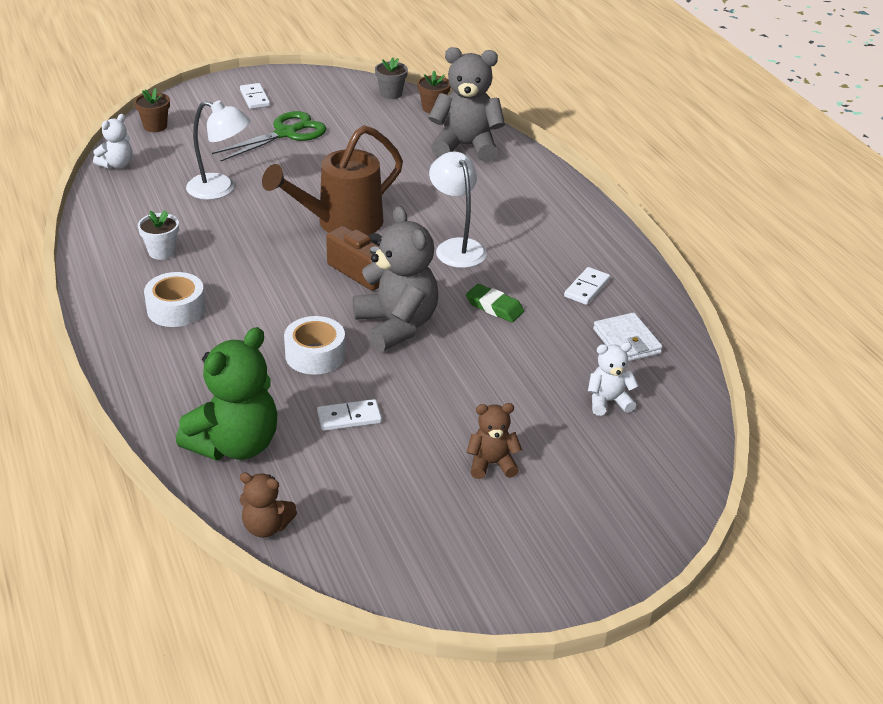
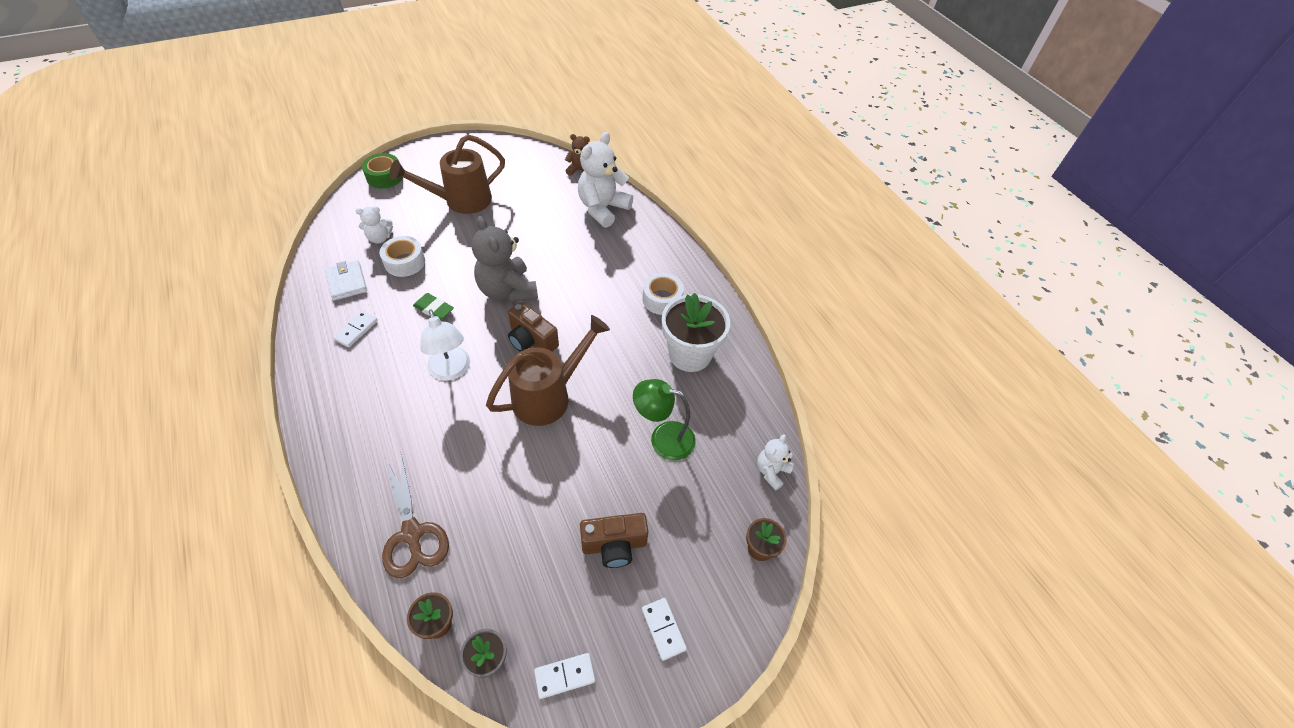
camera: 175 degrees right, 15 degrees up
white flower pot [138,210,179,260] -> white flower pot [662,293,730,372], size x2.05
green teddy bear [176,327,278,460] -> white teddy bear [578,132,633,228]
white lamp [186,100,251,200] -> green lamp [633,379,696,460]
green scissors [212,111,327,161] -> brown camera [580,513,649,568]
white tape [284,316,346,375] -> white tape moved to [380,236,425,277]
white domino [317,399,382,431] -> white domino moved to [534,653,595,699]
grey teddy bear [429,47,505,162] -> brown scissors [382,454,449,578]
brown teddy bear [467,403,522,479] -> brown watering can [390,134,505,214]
none -> green tape [362,153,403,189]

